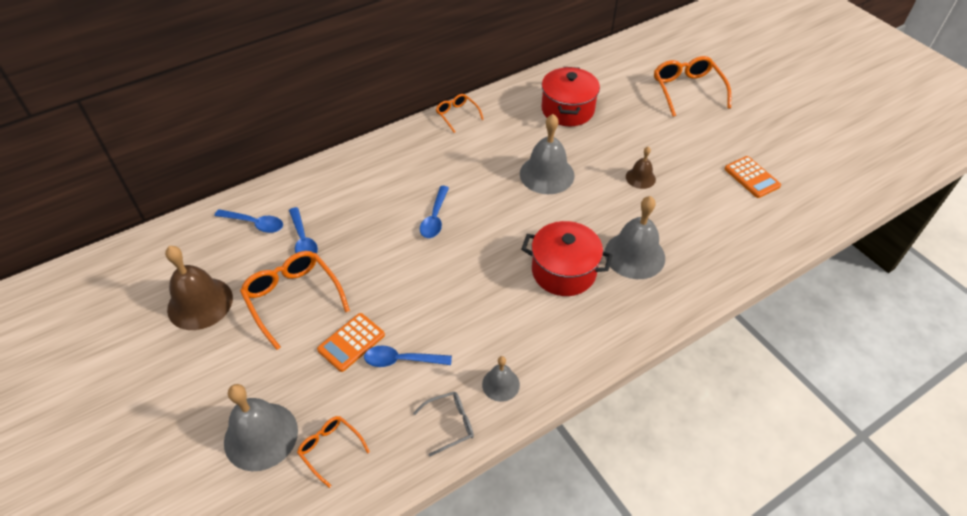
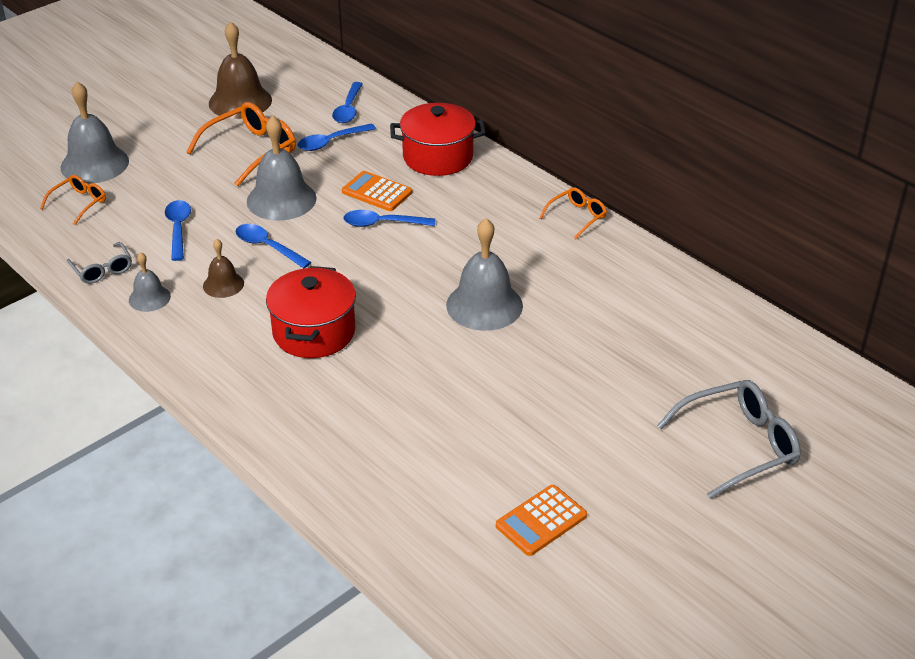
camera: 80 degrees right, 10 degrees down
orange calculator [317,313,385,372] -> orange calculator moved to [342,171,412,211]
red pot [542,67,600,126] -> red pot moved to [390,103,486,176]
grey bell [605,196,665,279] -> grey bell moved to [247,116,317,221]
brown bell [626,147,656,189] -> brown bell moved to [203,239,244,298]
orange glasses [654,56,731,117] -> grey glasses [657,380,801,499]
none -> blue spoon [235,224,311,268]

